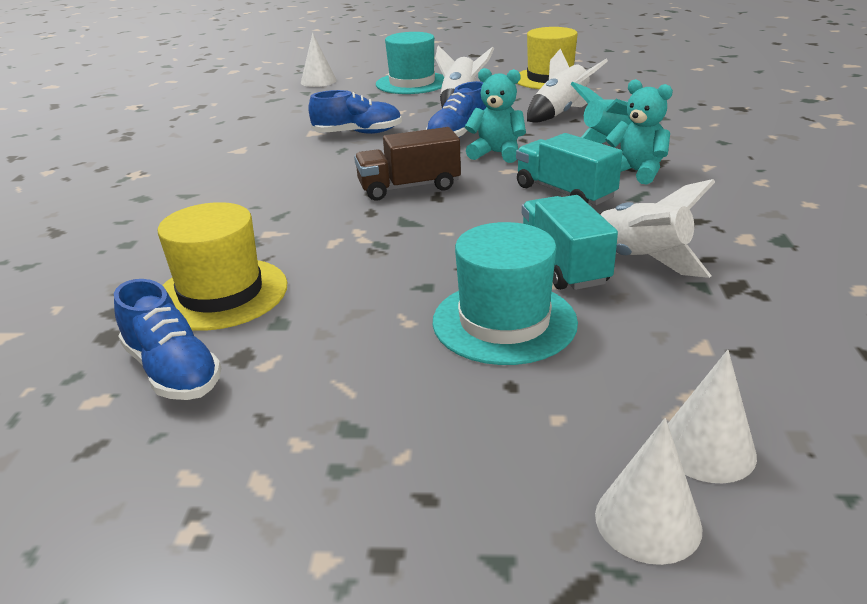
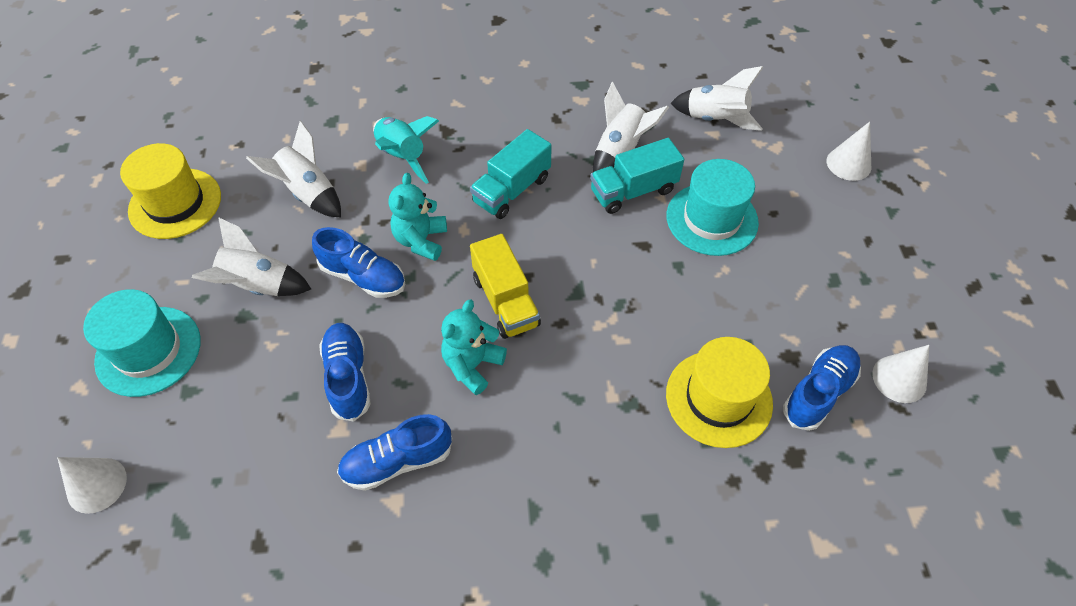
camera: 100 degrees left, 25 degrees up
brown truck [354,127,461,201] -> yellow truck [470,234,541,339]
turquoise teddy bear [605,79,673,185] -> turquoise teddy bear moved to [441,300,507,395]
white cone [668,350,757,483] -> white cone moved to [872,345,929,403]
none -> blue shoe [337,414,452,491]
none -> white rocket [671,66,763,131]

